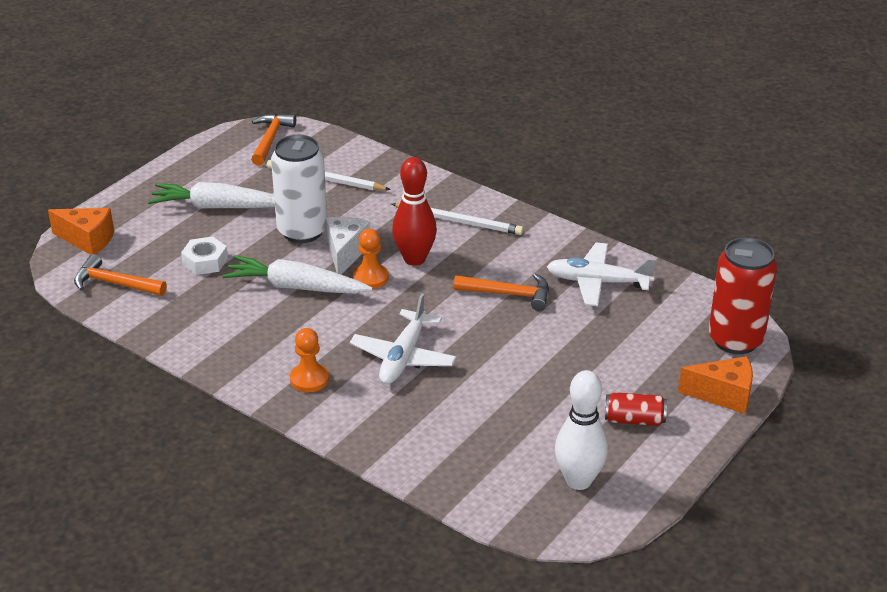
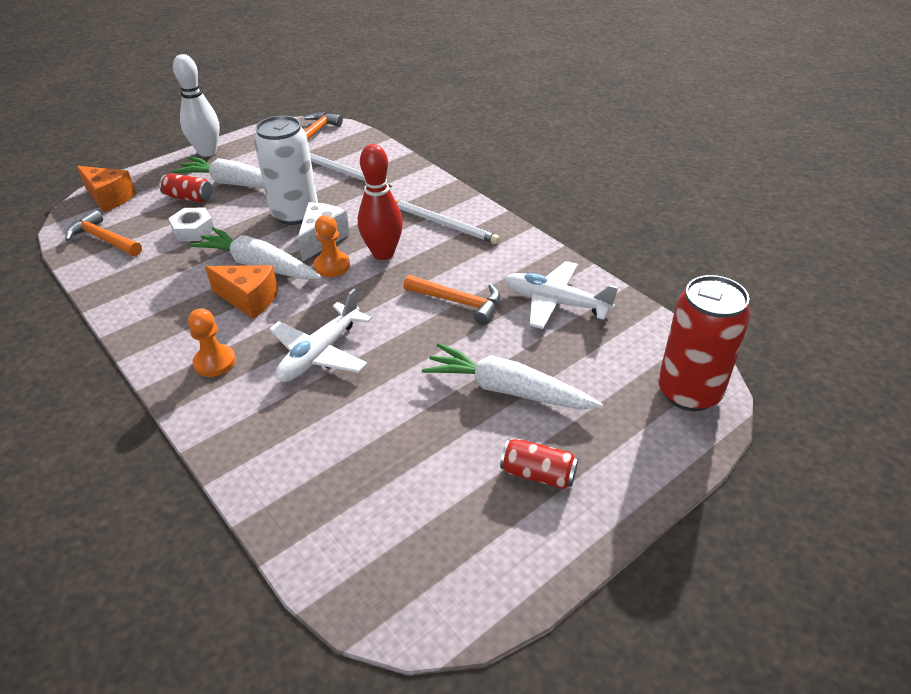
camera: 15 degrees right, 5 degrees up
white bowling pin [555,370,608,490] -> white bowling pin moved to [173,54,220,157]
orange cheese [678,356,753,414] -> orange cheese moved to [205,265,278,319]
none -> red can [159,173,212,203]
none -> white carrot [422,343,603,409]

